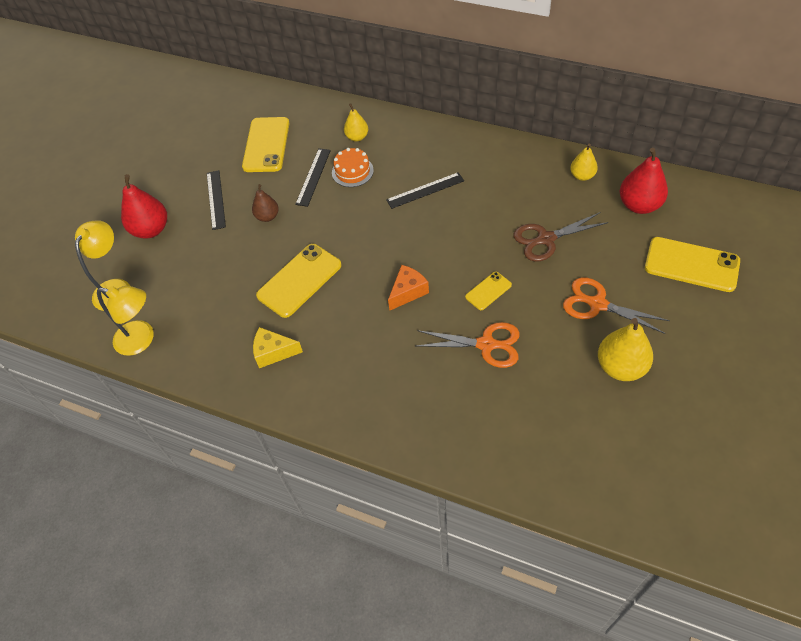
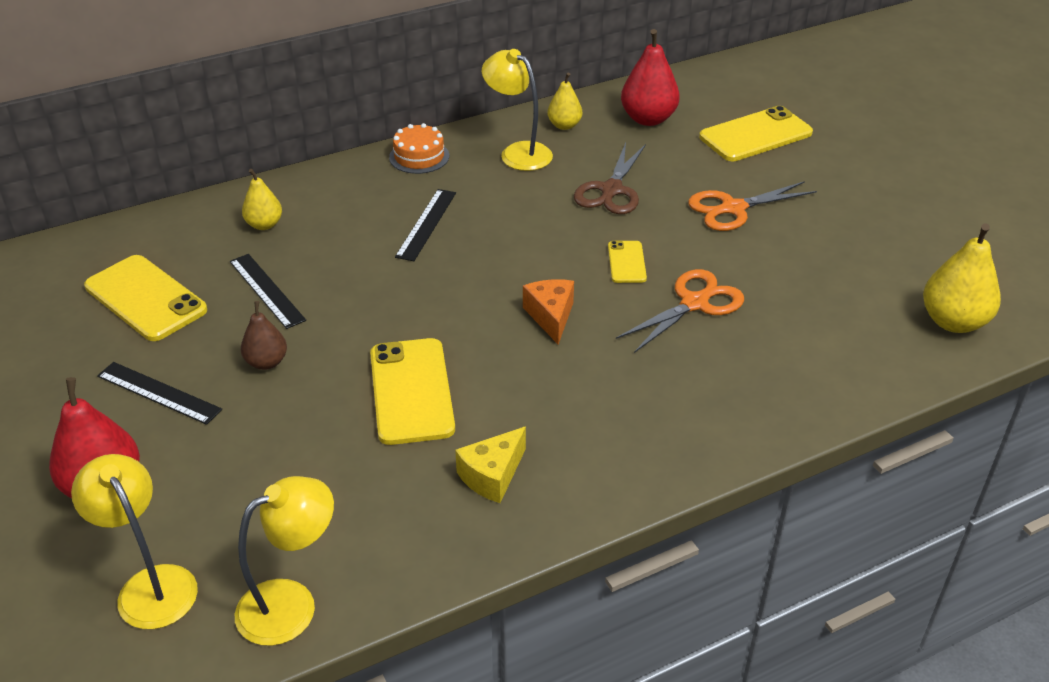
camera: 55 degrees left, 15 degrees down
orange cake [332,148,374,187] -> orange cake moved to [389,123,449,174]
yellow pear [598,318,653,381] -> yellow pear moved to [923,223,1001,333]
none -> yellow lamp [482,49,553,171]

